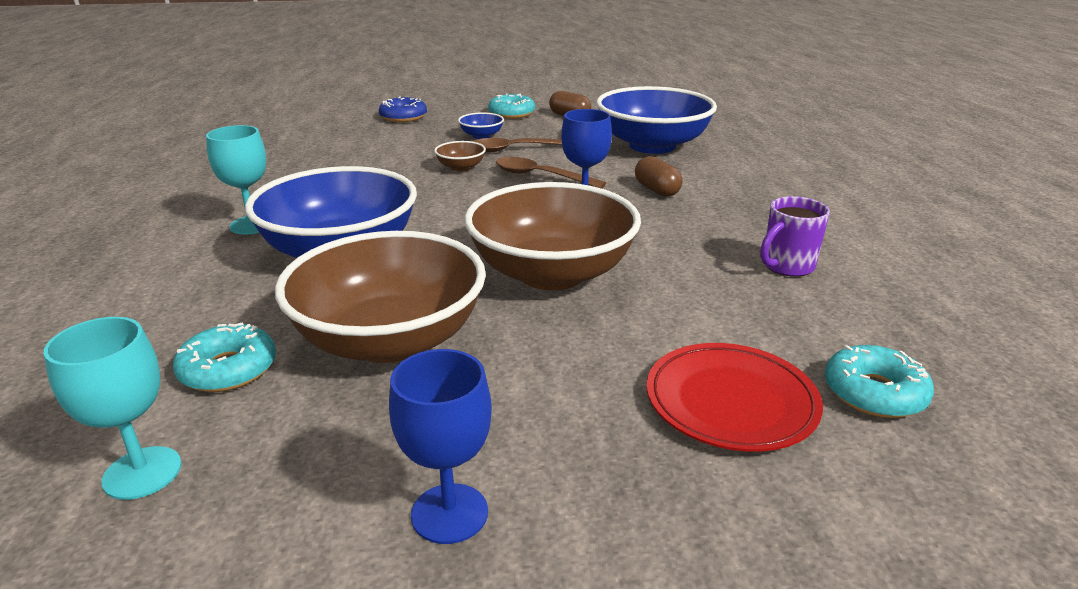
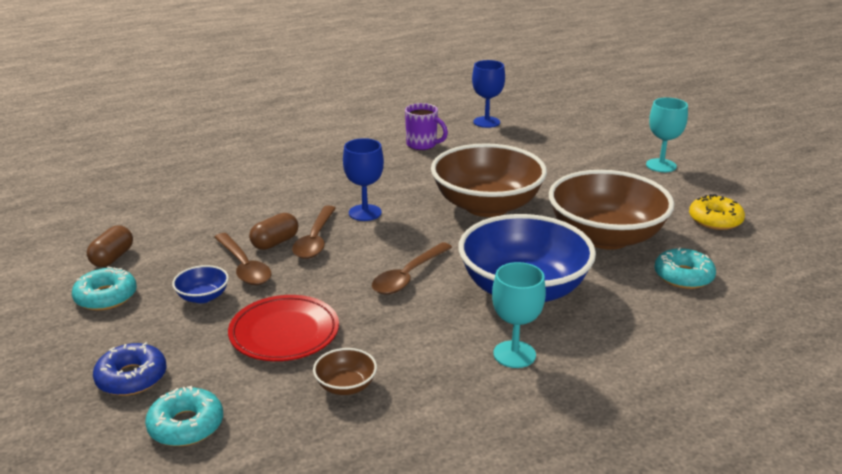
camera: 110 degrees left, 0 degrees up
turquoise goblet [43,317,182,500] -> turquoise goblet moved to [646,98,688,172]
blue goblet [389,349,492,544] -> blue goblet moved to [472,60,505,128]
brown bowl [434,141,486,171] -> brown bowl moved to [313,348,377,395]
blue bowl [596,86,717,154] -> none
brown capsule [635,156,683,197] -> brown capsule moved to [249,213,298,250]
red plate [647,343,823,452] -> red plate moved to [228,295,339,361]
turquoise donut [825,345,934,418] -> turquoise donut moved to [145,386,223,446]
none -> brown spoon [372,242,452,294]
none -> yellow donut [689,194,745,230]

